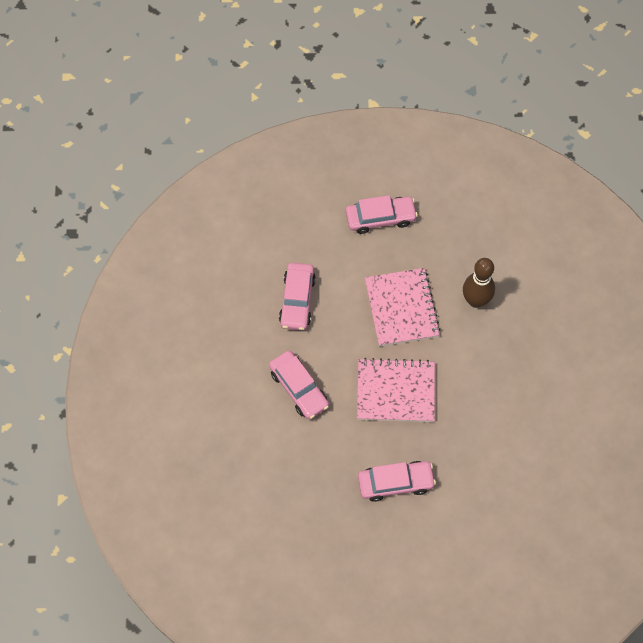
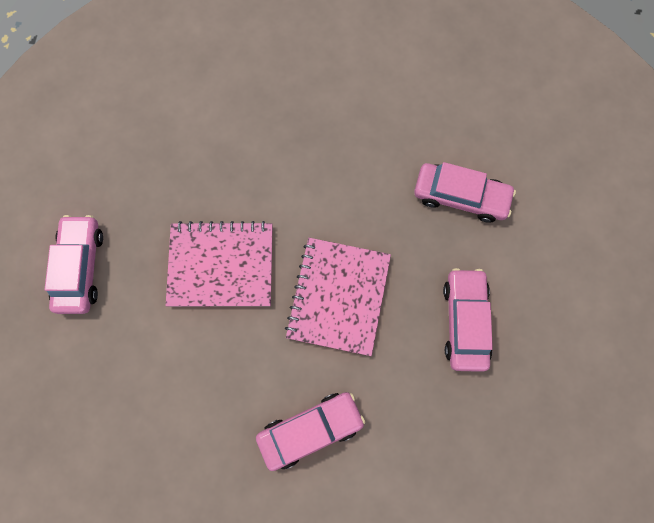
camera: 80 degrees left, 10 degrees up
pink car [279,263,316,330] -> pink car moved to [414,162,516,222]
brown bowling pin [463,258,495,308] -> none

